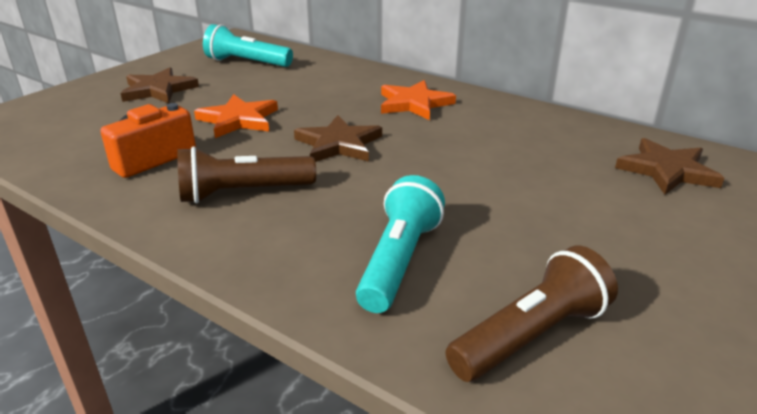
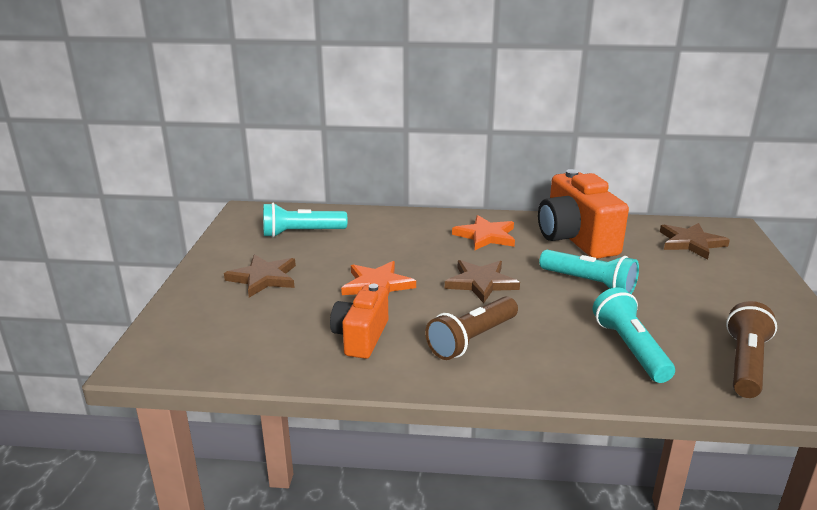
camera: 30 degrees left, 5 degrees down
none -> orange camera [538,169,629,259]
none -> turquoise flashlight [539,250,639,294]

